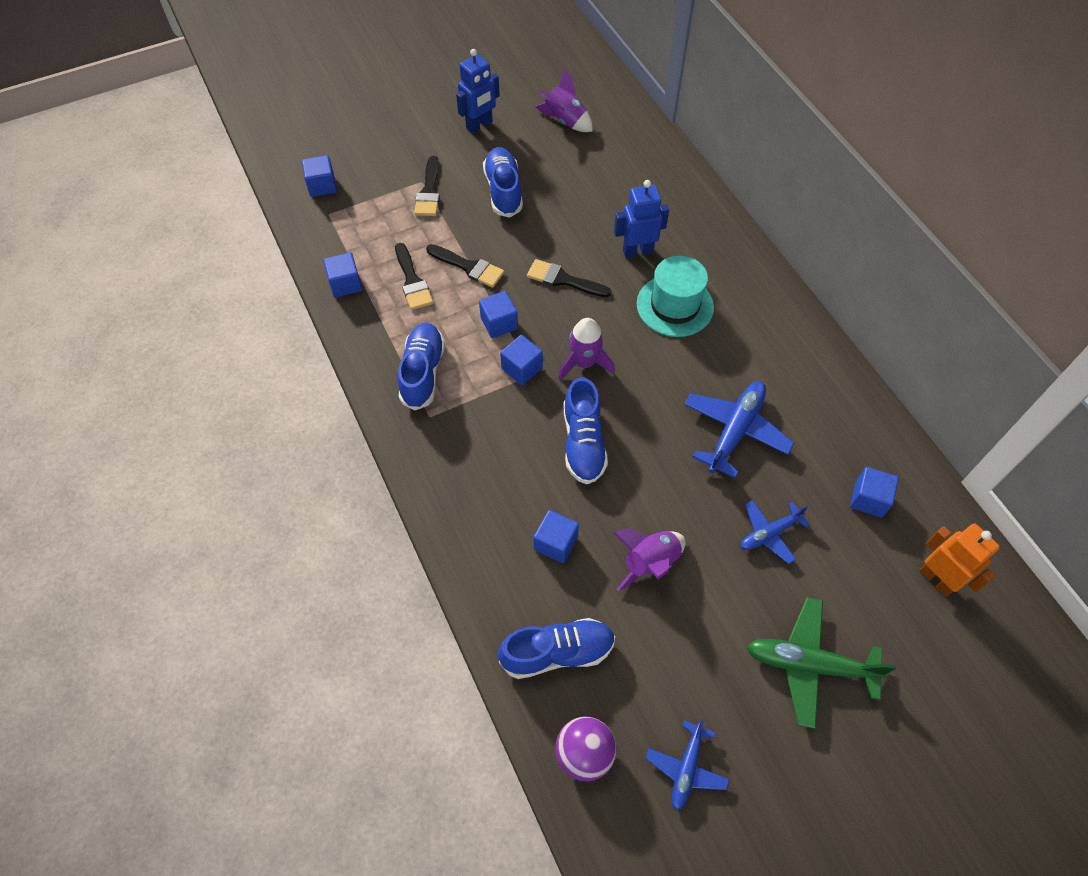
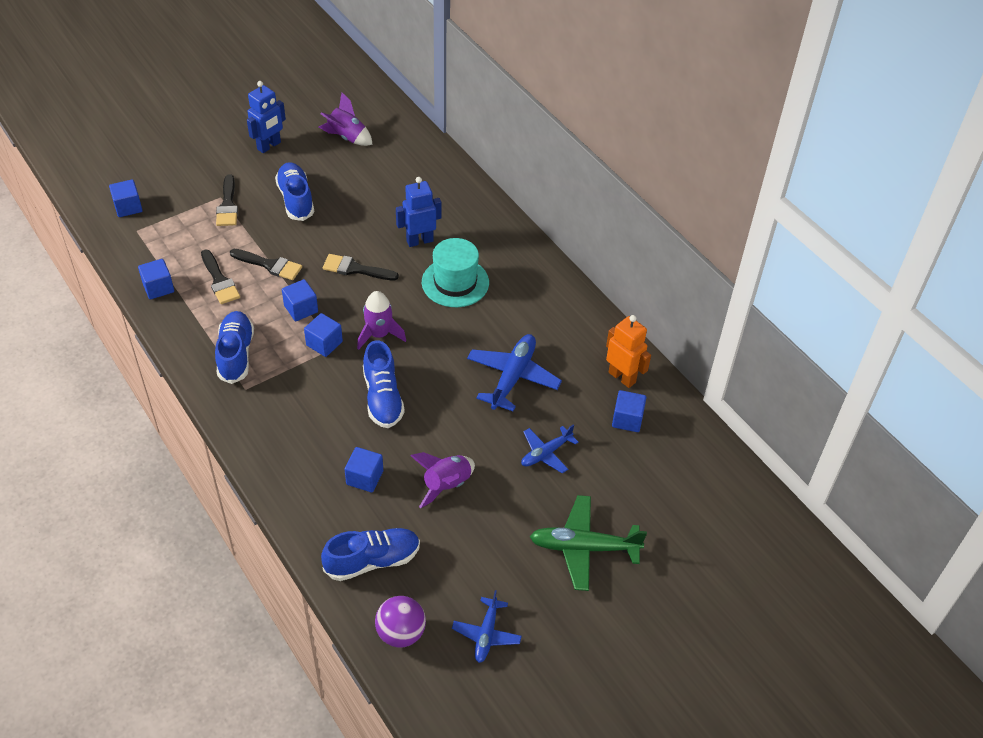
camera: 10 degrees left, 10 degrees down
orange robot [919,524,1000,597] -> orange robot moved to [606,315,651,388]

